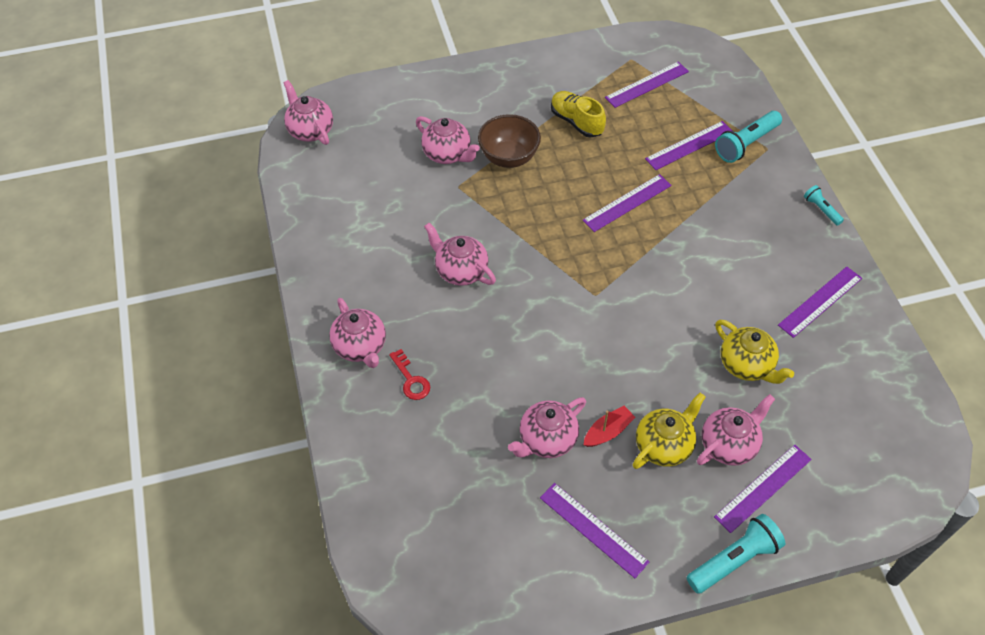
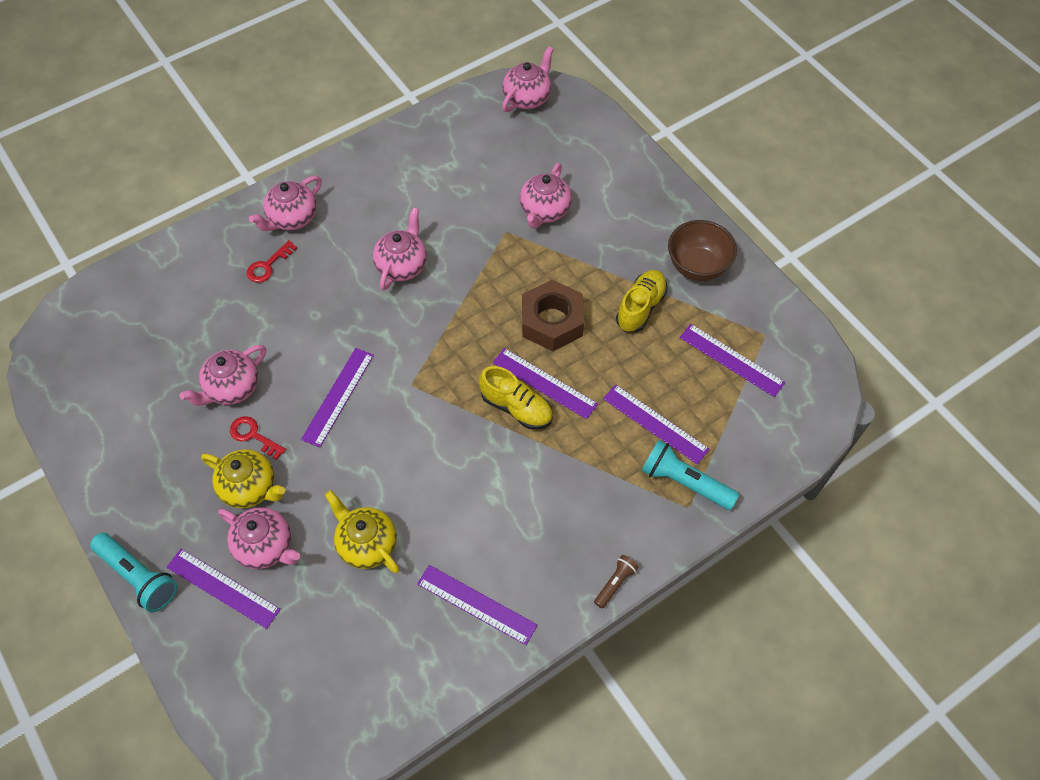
camera: 70 degrees right, 5 degrees up
brown bowl [478,114,541,168] -> brown bowl moved to [668,220,737,281]
pink teapot [508,397,586,458] -> pink teapot turned 75 degrees counterclockwise [180,345,266,406]
purple ruler [540,483,649,578] -> purple ruler moved to [301,348,374,448]
red boat [584,406,635,447] -> red key [230,416,286,460]
yellow teapot [715,319,794,384] -> yellow teapot turned 105 degrees clockwise [325,490,400,573]
turquoise flashlight [804,185,844,226] -> brown flashlight [594,555,639,608]
none -> yellow shoe [479,366,553,430]
none -> brown nut [522,280,584,351]

